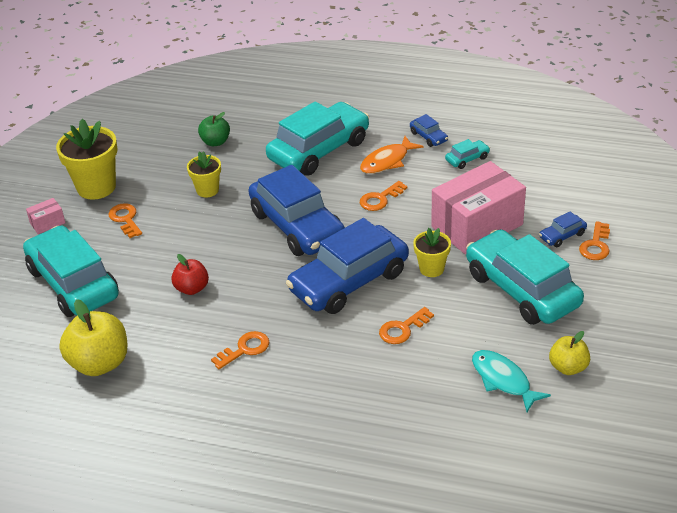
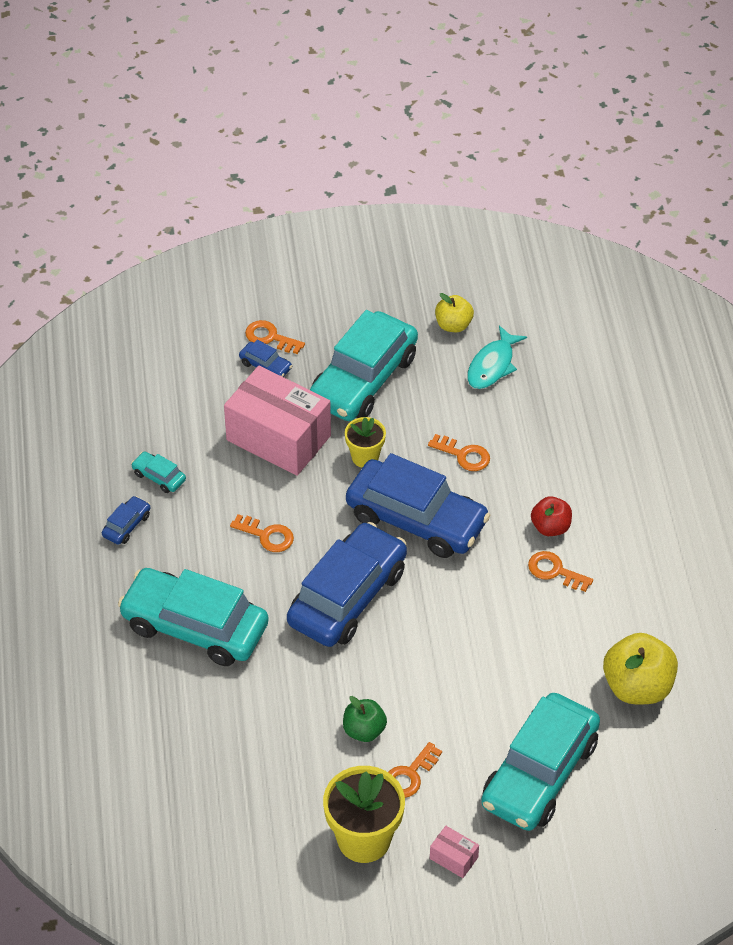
camera: 115 degrees left, 10 degrees up
red apple [171,254,209,295] -> red apple moved to [531,496,572,536]
yellow flower pot [187,151,221,198] -> none
green apple [198,112,230,146] -> green apple moved to [343,696,387,742]
orange fish [360,136,423,174] -> none
orange key [579,221,610,260] -> orange key turned 150 degrees counterclockwise [245,320,305,354]

